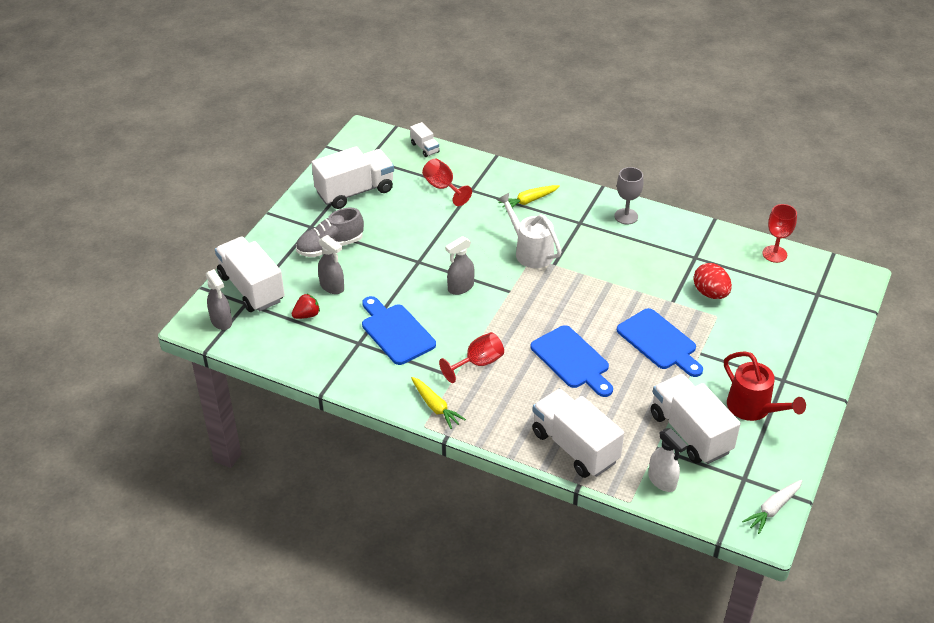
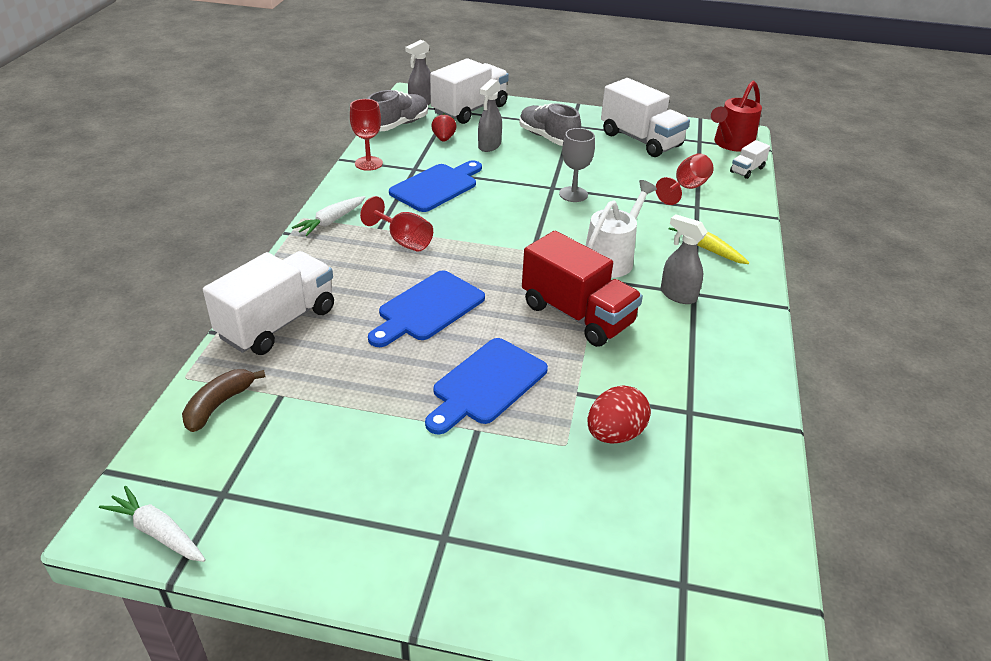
camera: 75 degrees right, 5 degrees down
red strawberry [292,294,320,319] -> red strawberry turned 135 degrees counterclockwise [431,114,457,142]
yellow carrot [411,377,466,429] -> white carrot [292,196,365,236]
grey spray bottle [445,236,475,295] -> grey spray bottle moved to [661,214,707,304]
grey goblet [614,167,644,224] -> grey goblet moved to [559,128,595,202]
white spray bottle [648,428,688,492] -> brown banana [182,369,266,432]
white truck [651,374,741,464] -> none
red watering can [724,351,806,421] -> red watering can moved to [711,81,762,152]
red goblet [762,204,797,263] -> red goblet moved to [350,99,383,171]
none -> grey shoe [367,90,428,131]
none -> red truck [522,231,643,347]

